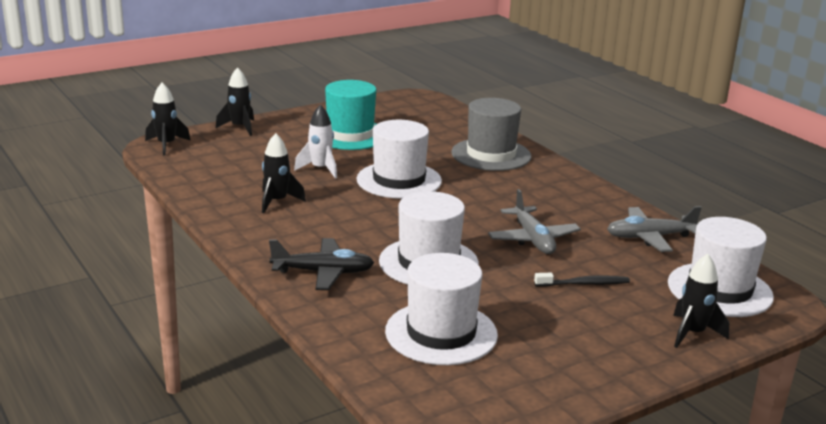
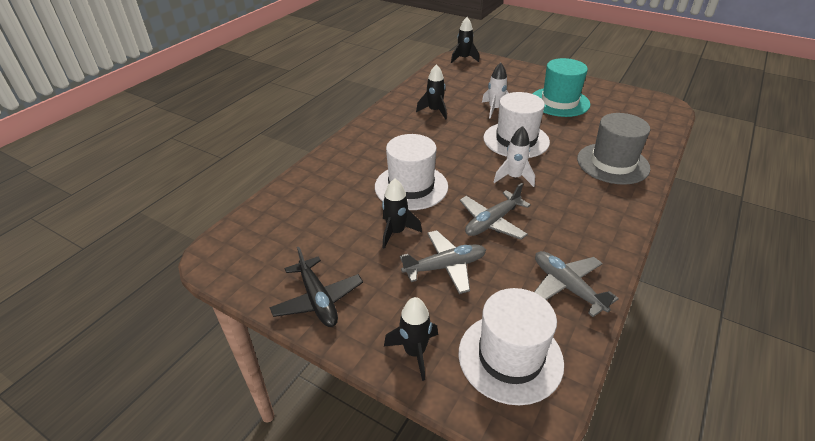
camera: 65 degrees right, 15 degrees up
black rocket [216,67,254,136] -> black rocket moved to [382,179,422,249]
black plane [269,238,374,290] -> black plane moved to [269,247,363,327]
white hat [385,253,498,365] -> none
black toothbrush [534,273,630,287] -> grey plane [400,230,486,294]
none -> white rocket [494,126,535,187]

